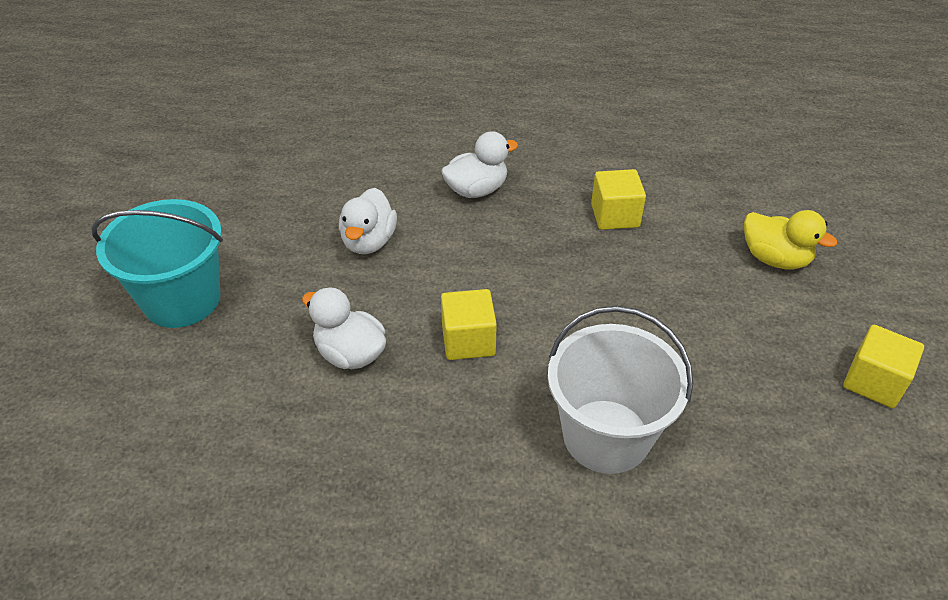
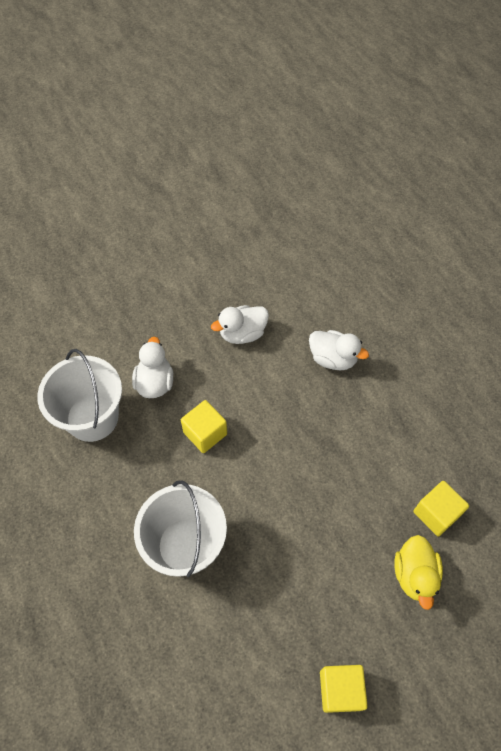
camera: 55 degrees right, 15 degrees up
turquoise bucket [92,199,223,328] -> none
yellow cube [591,169,646,230] -> yellow cube moved to [413,481,469,536]
none -> white bucket [37,349,122,442]

